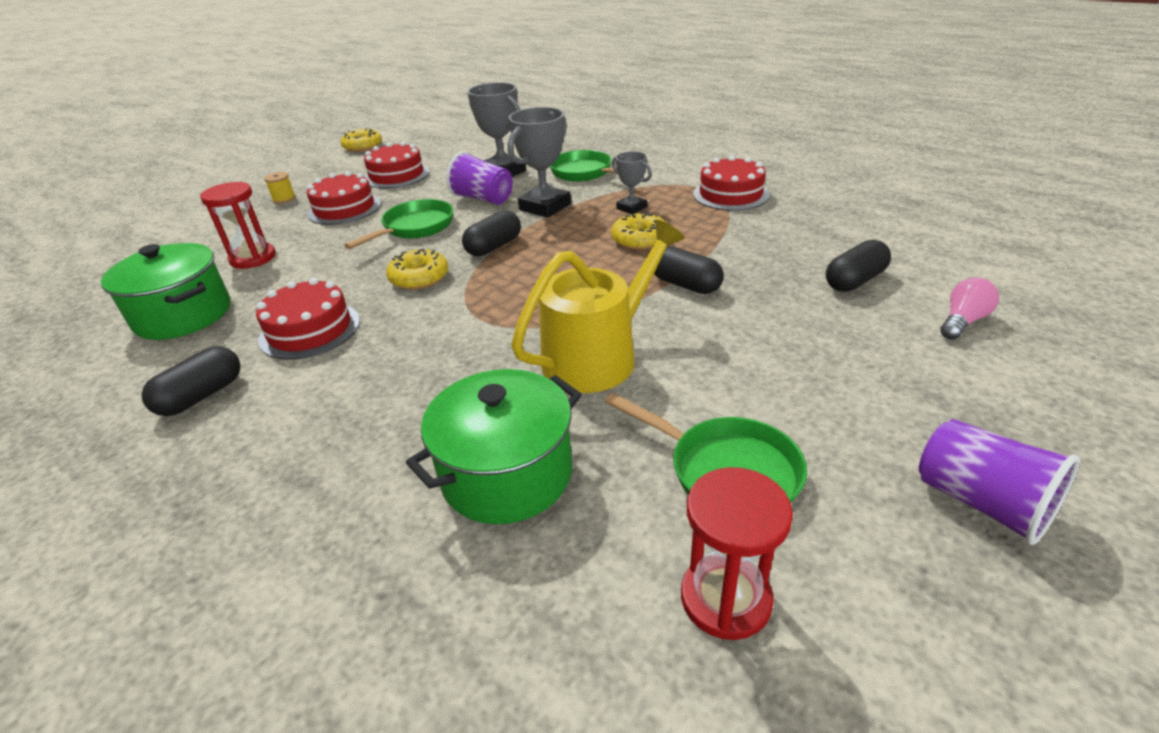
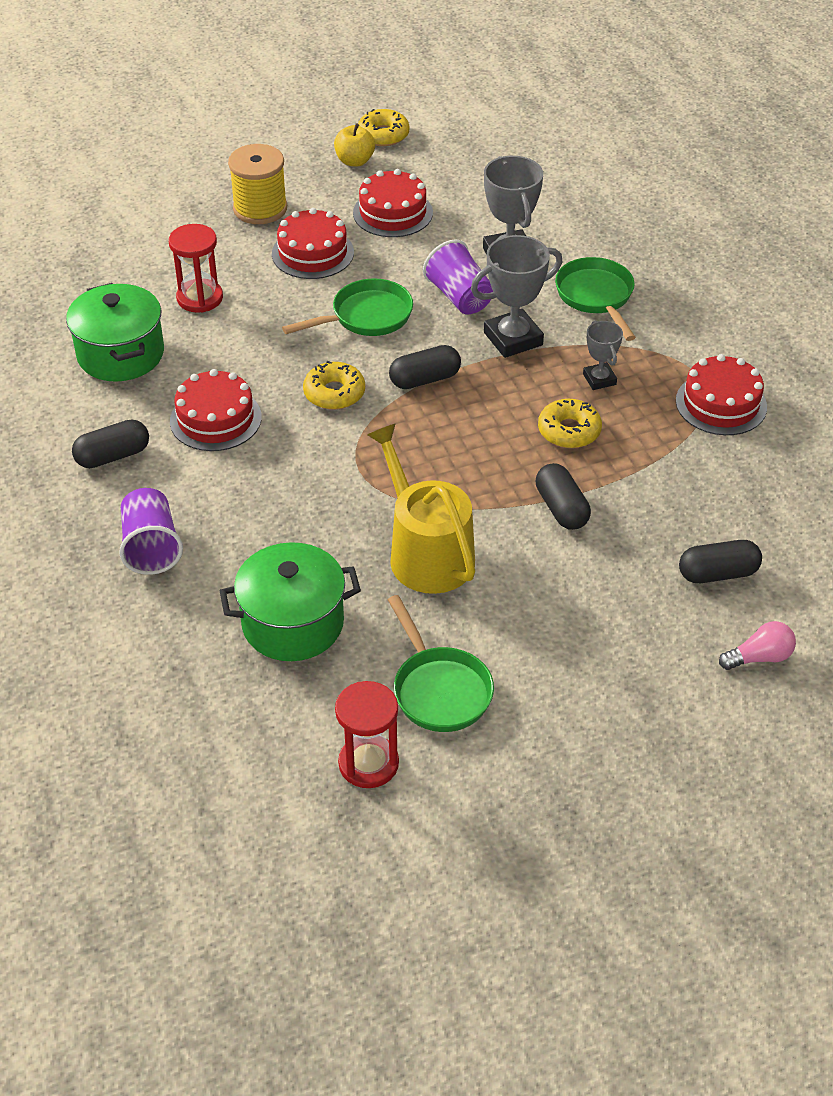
camera: 25 degrees right, 10 degrees up
yellow spool [264,172,296,204] -> yellow spool [228,144,287,224], size x2.07
yellow watering can [511,220,685,393] -> yellow watering can turned 105 degrees counterclockwise [367,423,475,594]
purple cup [919,419,1080,545] -> purple cup moved to [119,488,183,575]
none -> yellow apple [334,123,375,166]

